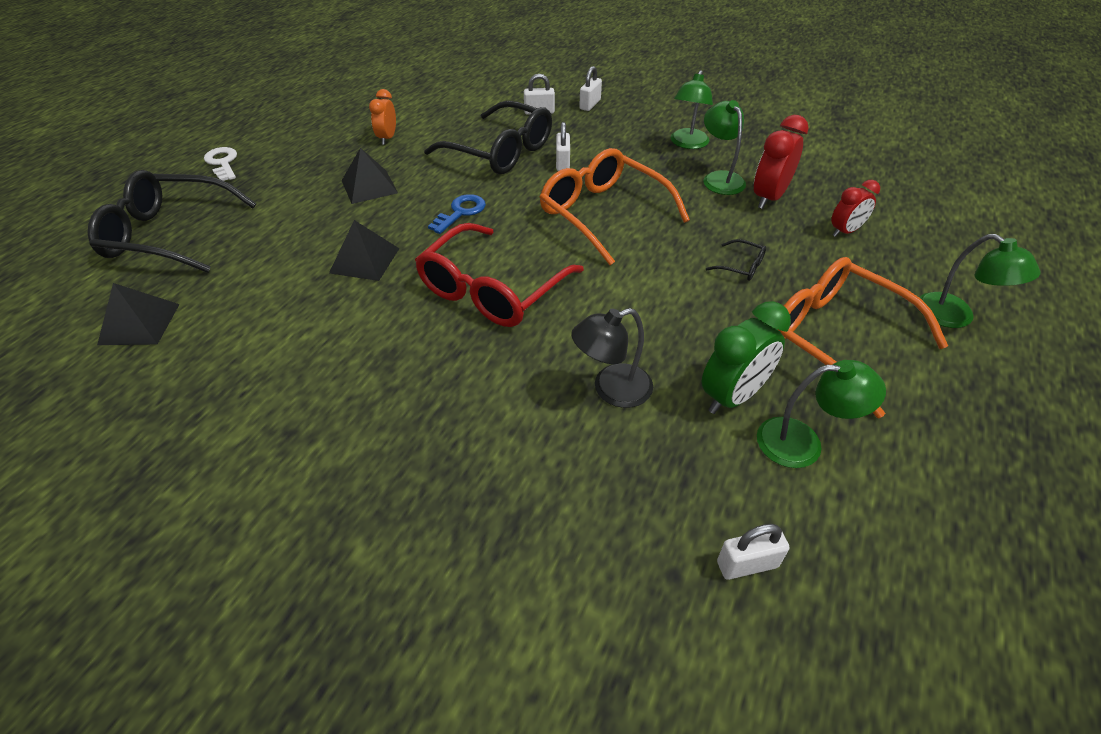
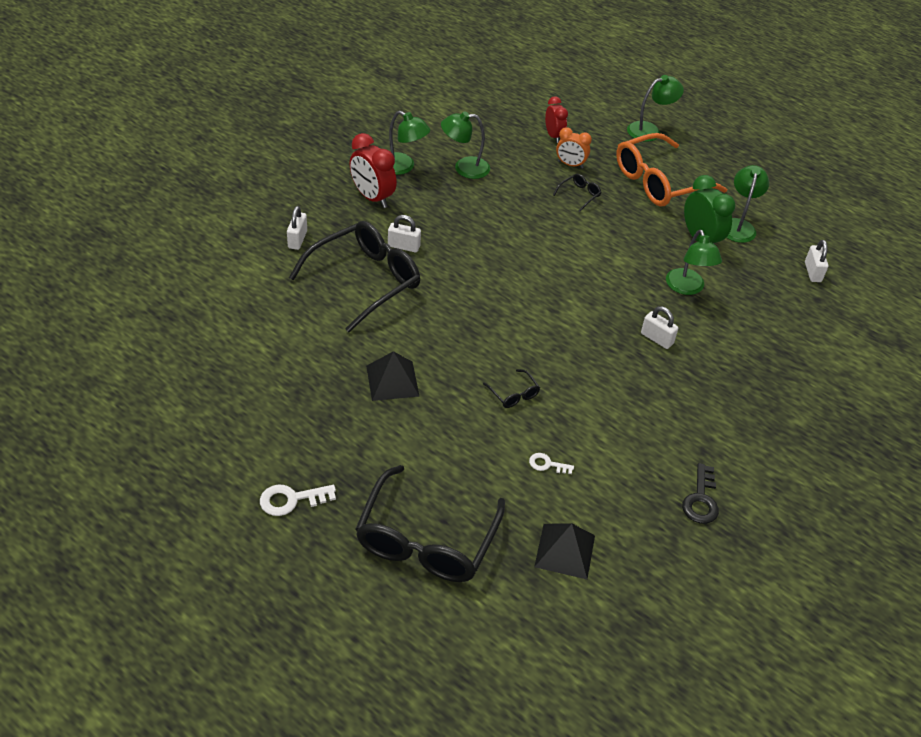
camera: 80 degrees left, 0 degrees up
black pyramid [329,220,400,281] -> black glasses [483,369,540,408]
orange clock [369,89,396,145] -> orange clock moved to [556,127,592,169]
red glasses [415,223,584,327] -> none
blue key [428,194,486,234] -> none
orange glasses [540,148,690,265] -> none
black lamp [571,308,653,408] -> green lamp [666,230,722,295]
white padlock [579,66,602,111] -> white padlock moved to [641,306,678,349]
red clock [754,115,809,209] -> red clock moved to [350,133,397,208]
none -> white key [529,453,574,474]
none -> black key [682,463,719,524]

